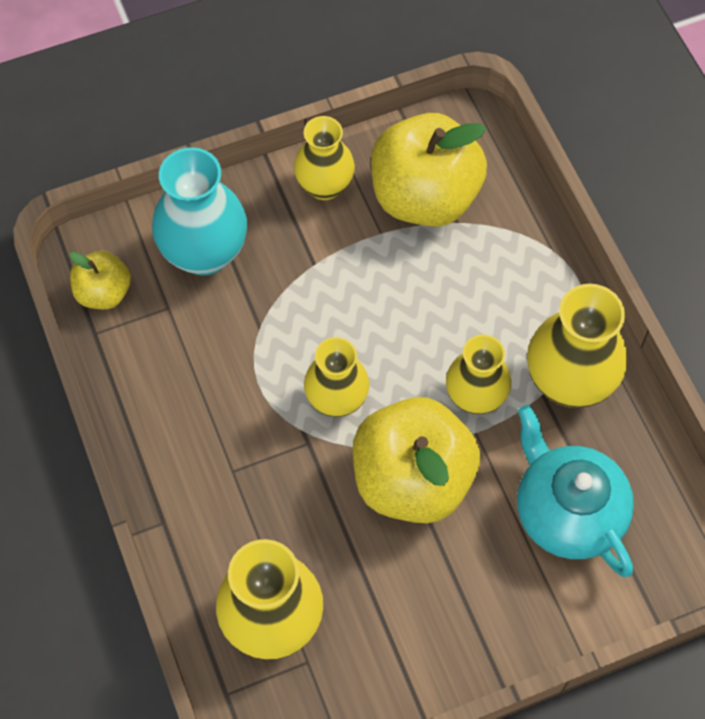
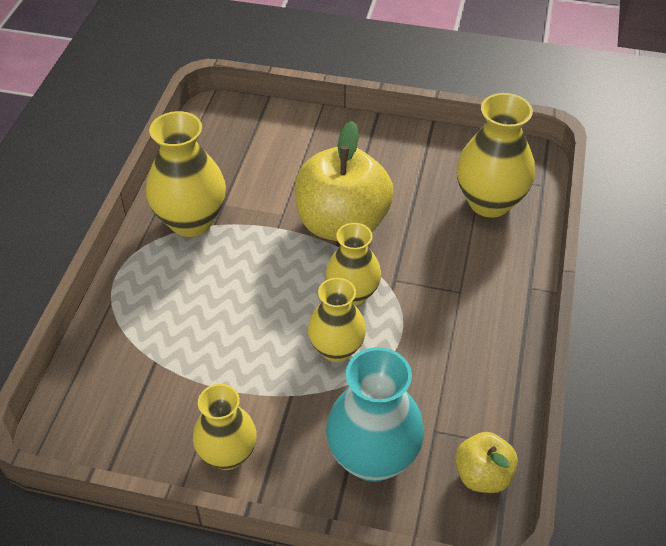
camera: 145 degrees left, 15 degrees down
yellow apple [371,113,487,227] -> none
yellow vase [446,334,511,414] -> yellow vase moved to [308,278,366,362]
turquoise teapot [517,405,634,577] -> none

